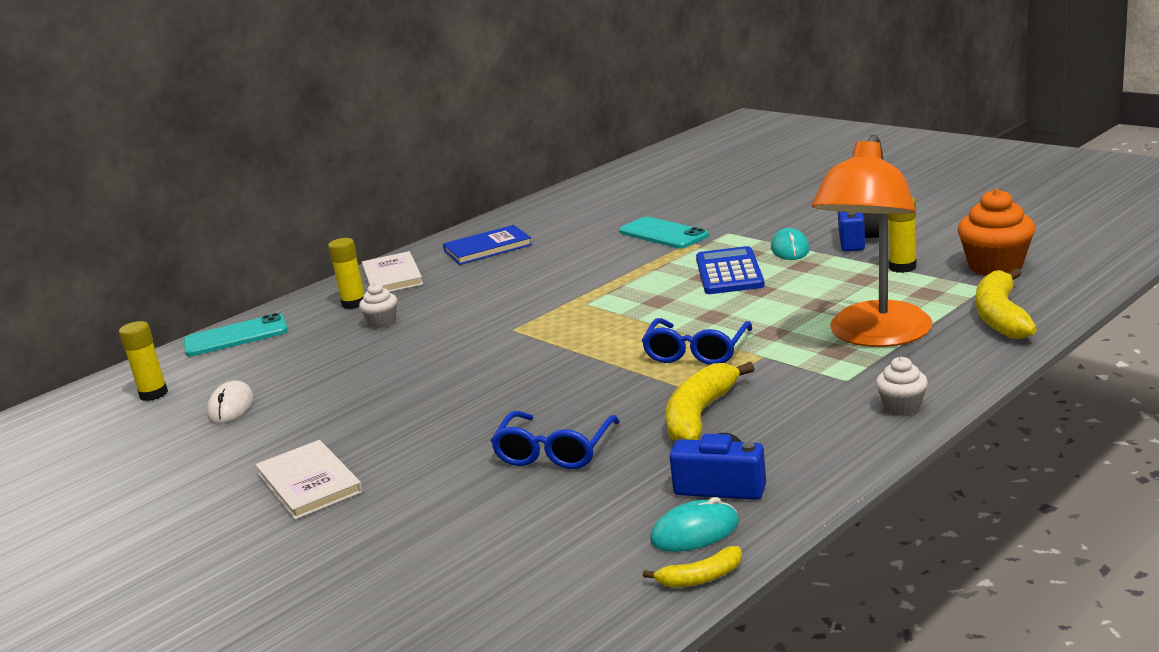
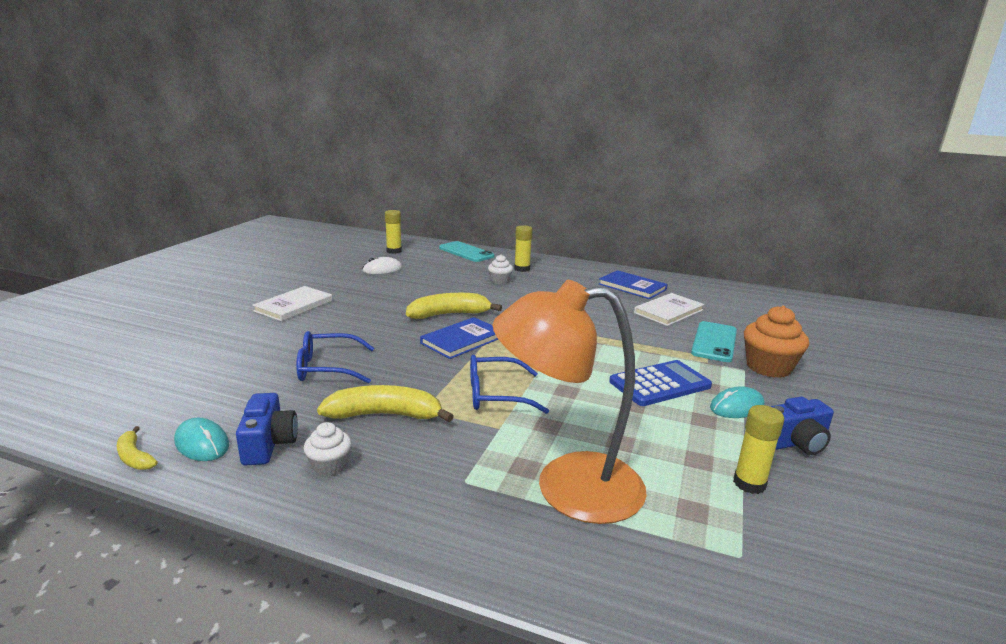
camera: 60 degrees right, 0 degrees up
white book [362,251,423,292] -> white book moved to [634,293,704,326]
white cupcake [876,357,928,415] -> white cupcake moved to [304,422,352,476]
orange cupcake [957,189,1035,275] -> orange cupcake moved to [744,306,809,378]
yellow banana [976,268,1037,339] -> yellow banana moved to [406,293,502,319]
none -> blue book [420,317,499,359]

